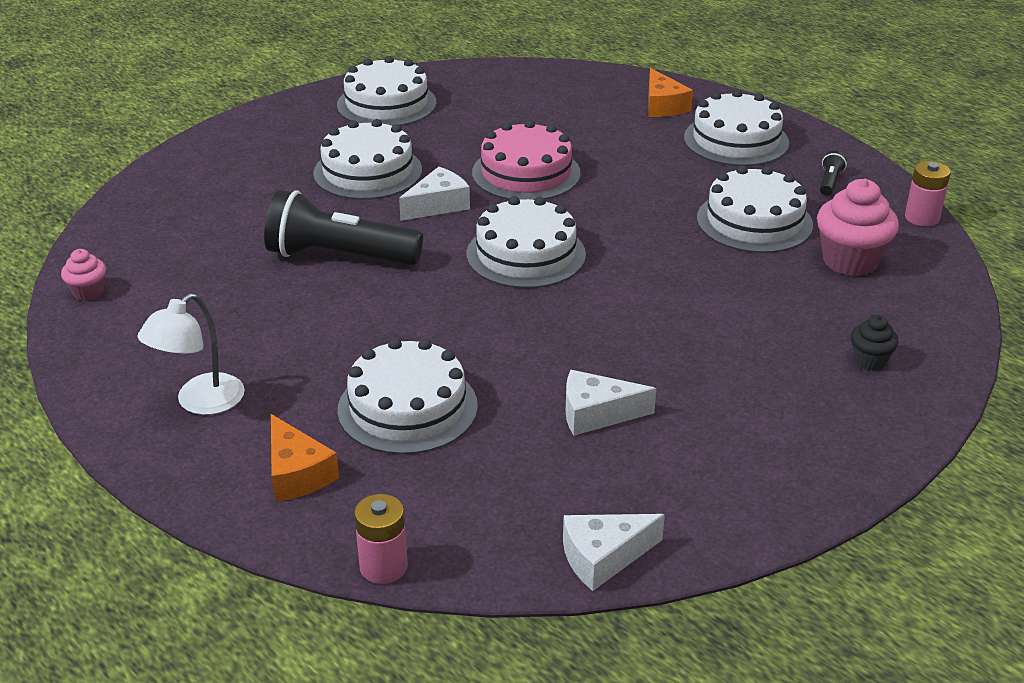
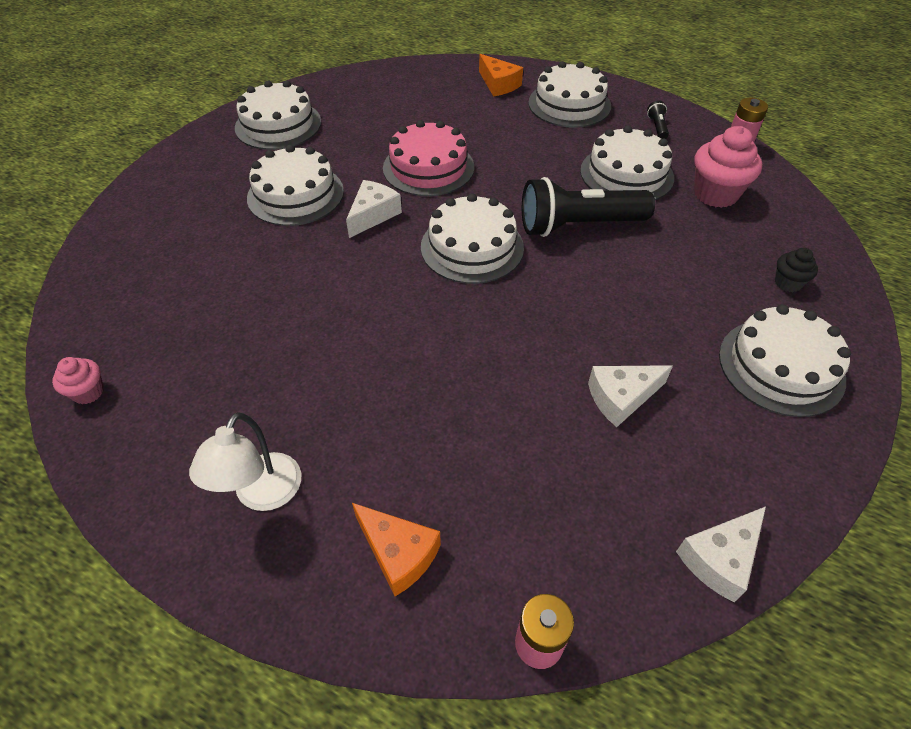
camera: 20 degrees left, 15 degrees up
black flashlight [264,190,423,265] -> black flashlight moved to [522,177,655,237]
white cake [338,338,478,455] -> white cake moved to [719,304,851,417]

